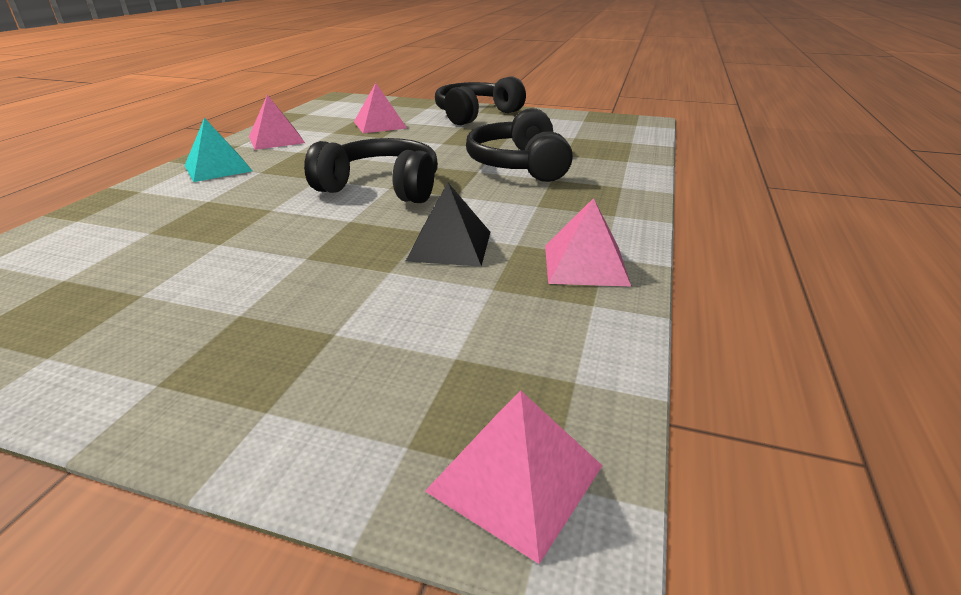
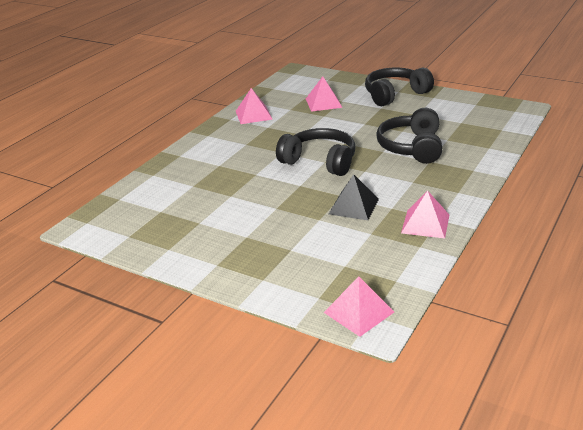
camera: 15 degrees right, 0 degrees up
turquoise pyramid [184,118,252,182] -> none

